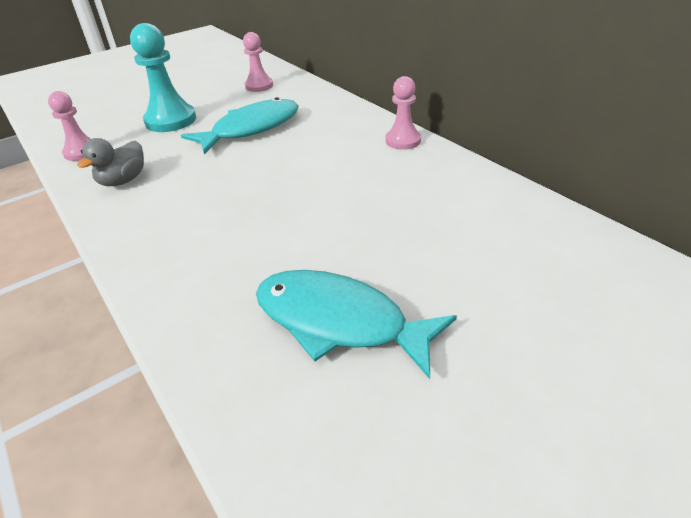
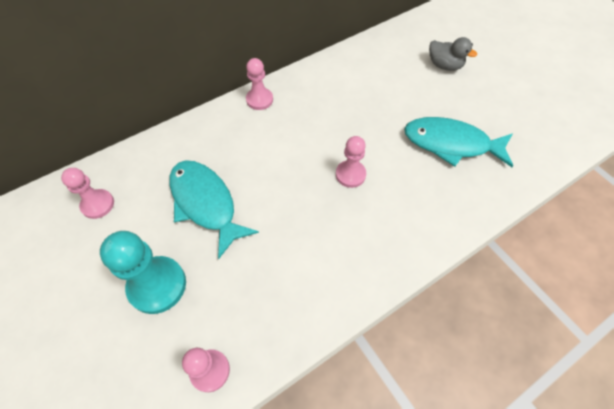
camera: 90 degrees left, 20 degrees up
grey duck [77,138,144,186] -> grey duck moved to [429,37,477,71]
turquoise fish [256,270,457,379] -> turquoise fish turned 75 degrees clockwise [404,117,513,167]
none -> pink pawn [336,136,366,188]

